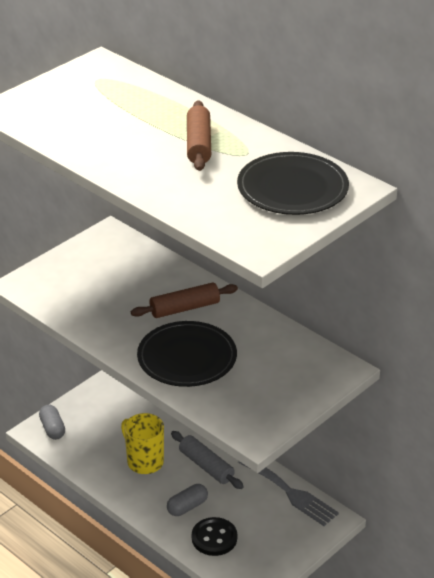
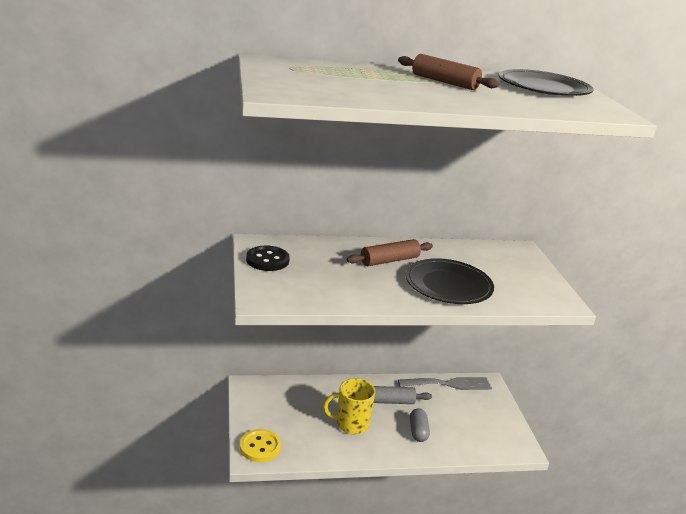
camera: 55 degrees left, 10 degrees down
grey capsule [39,405,65,440] -> yellow button [240,429,281,462]
brown rolling pin [131,283,238,318] -> brown rolling pin turned 45 degrees clockwise [347,239,433,266]
black button [192,517,237,556] -> black button moved to [246,246,290,271]

